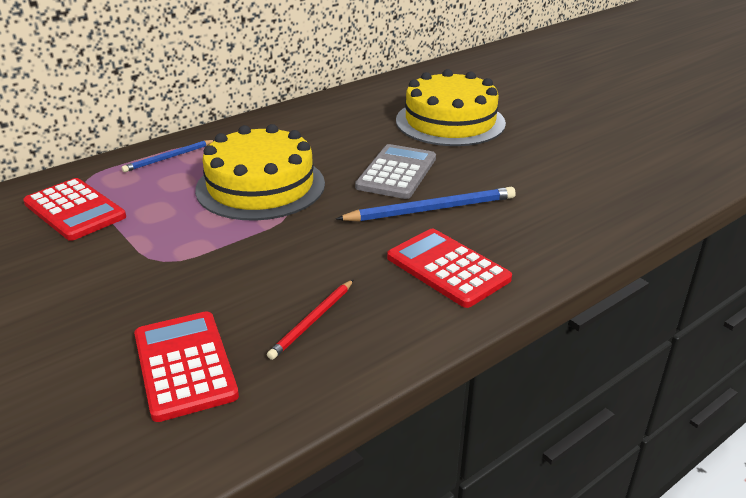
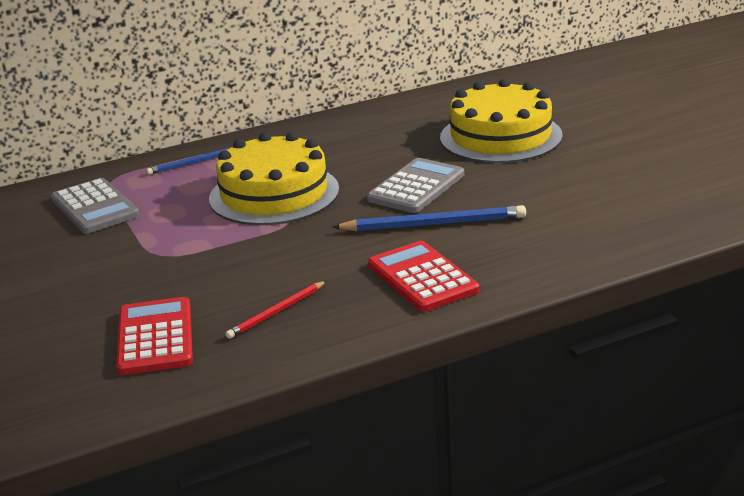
camera: 15 degrees right, 5 degrees down
red calculator [23,178,126,241] -> grey calculator [51,178,140,234]

